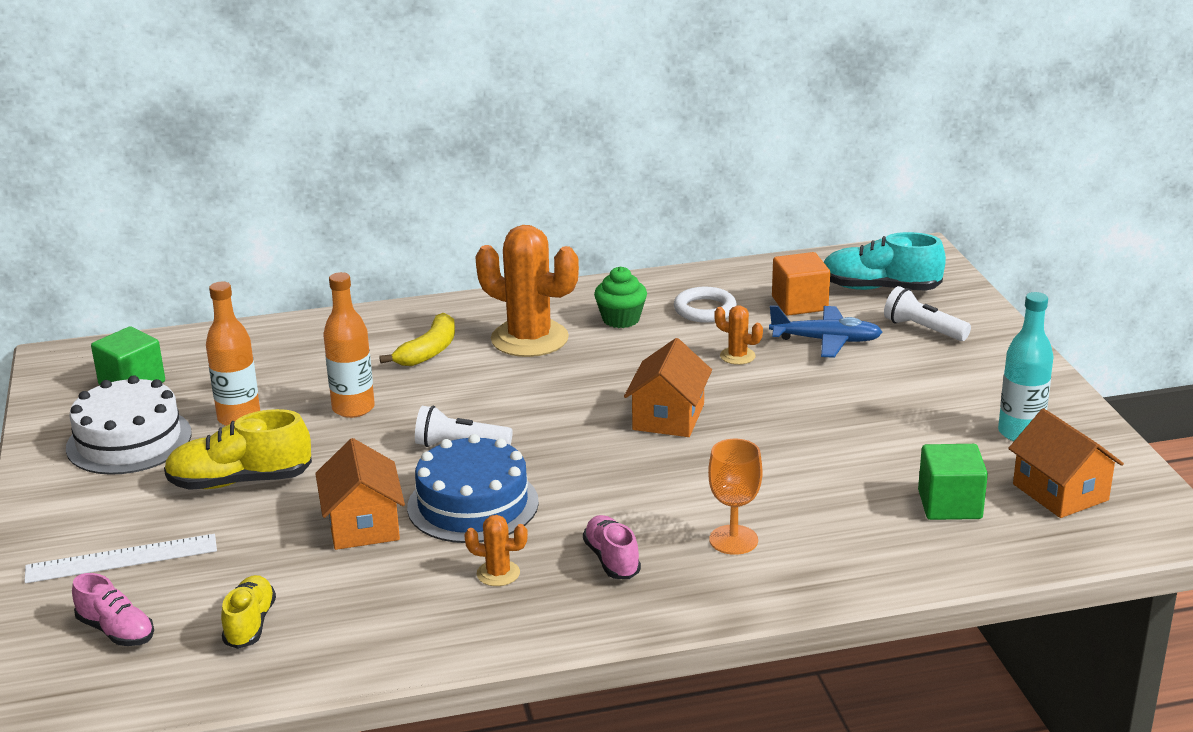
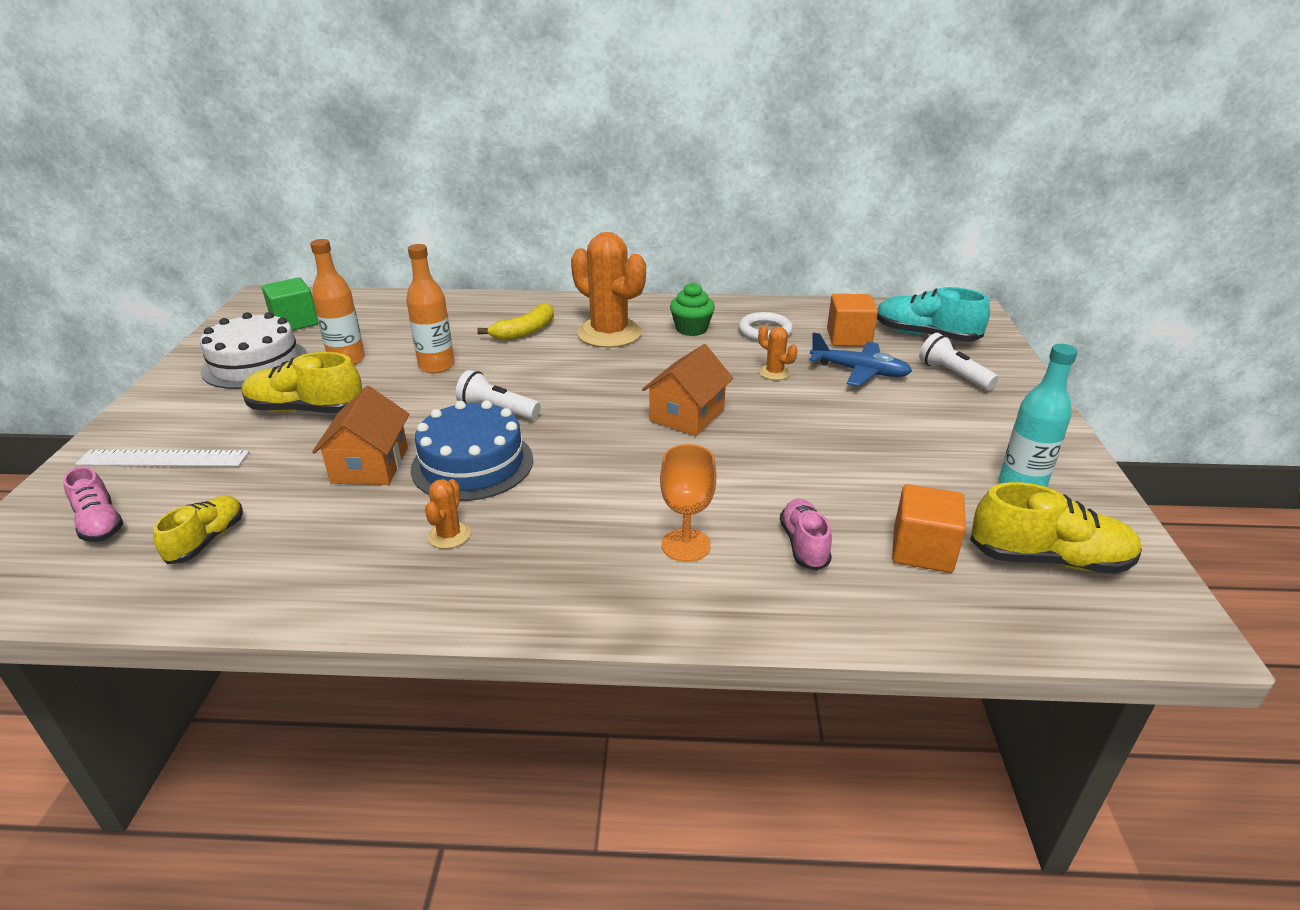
camera: 15 degrees right, 5 degrees up
orange cactus [464,515,528,586] -> orange cactus turned 75 degrees clockwise [425,479,471,549]
pink shoe [583,515,641,579] -> pink shoe moved to [780,499,832,571]
green cube [918,444,988,520] -> orange cube [892,484,966,573]
orange house [1008,408,1124,518] -> yellow shoe [970,482,1142,574]

